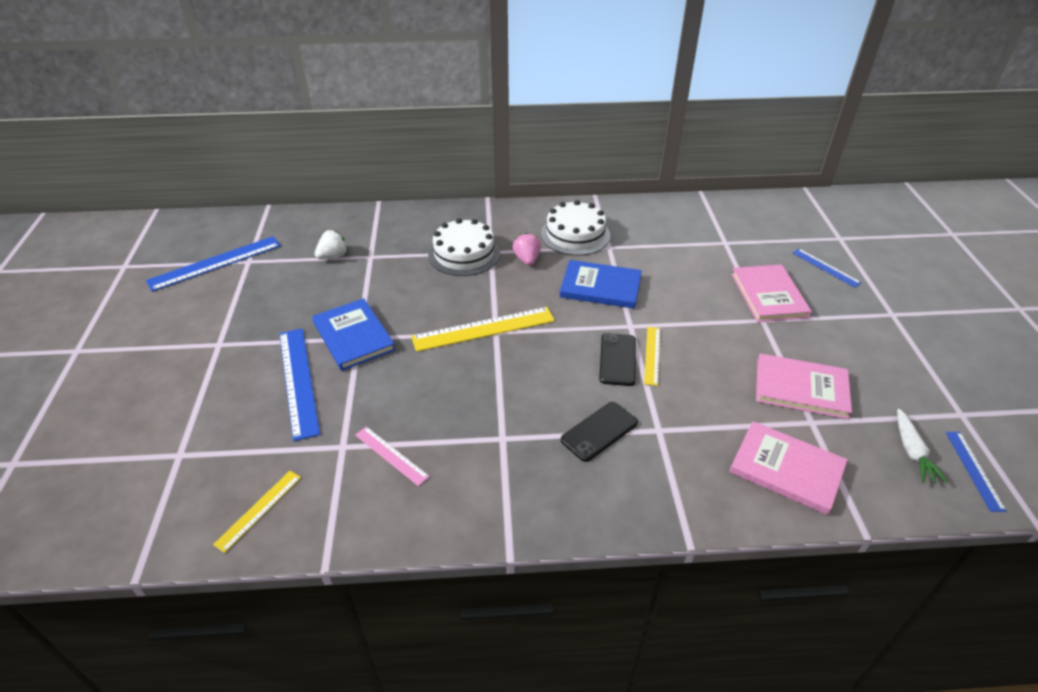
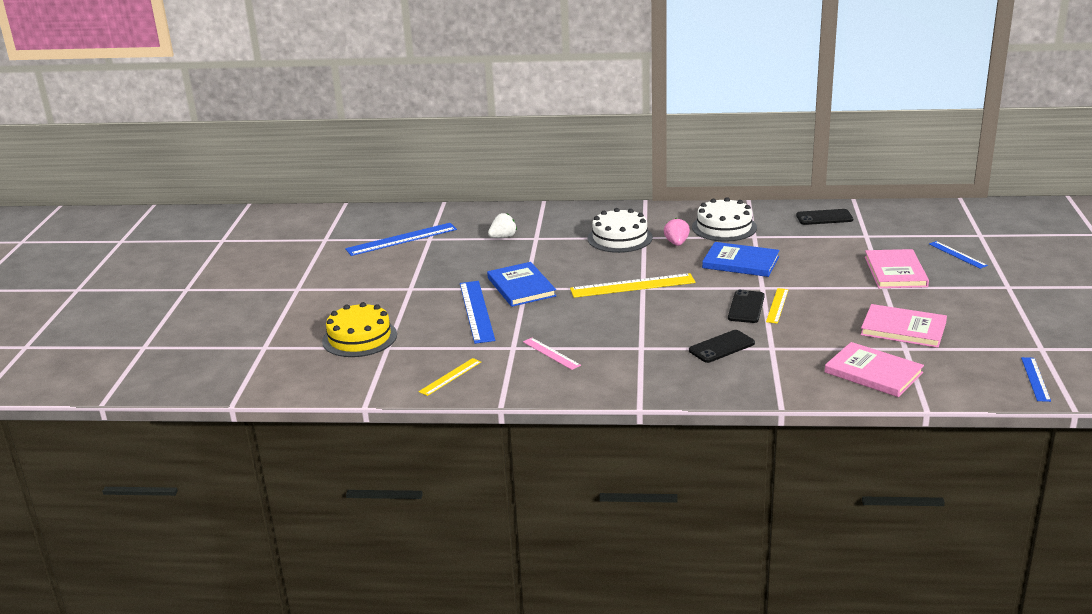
camera: 10 degrees right, 15 degrees down
white carrot [897,409,948,483] -> none
none -> yellow cake [322,302,397,357]
none -> black phone [796,209,853,225]

